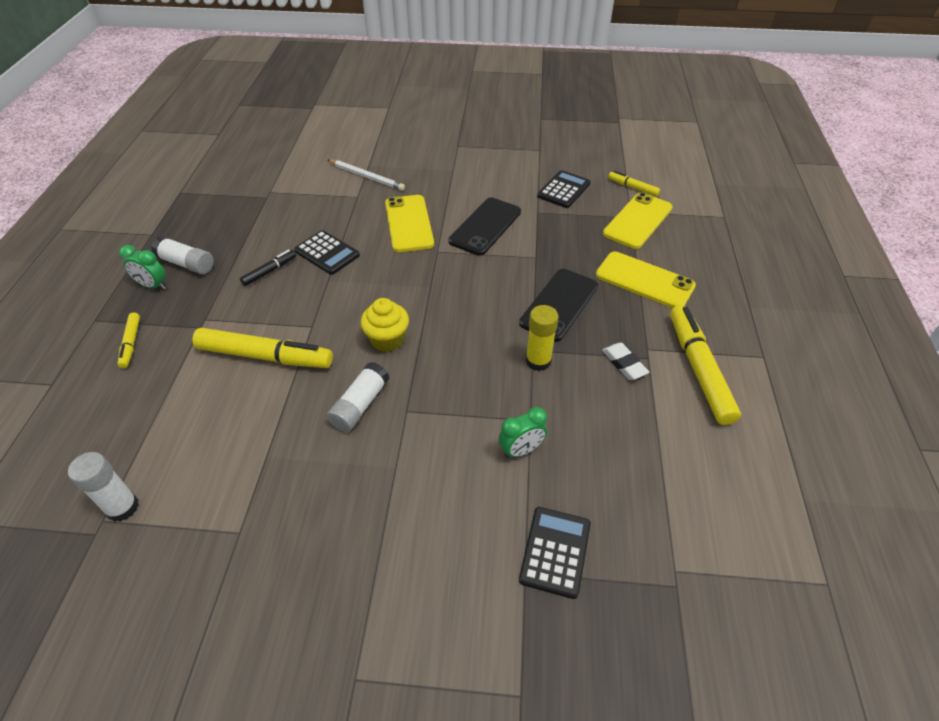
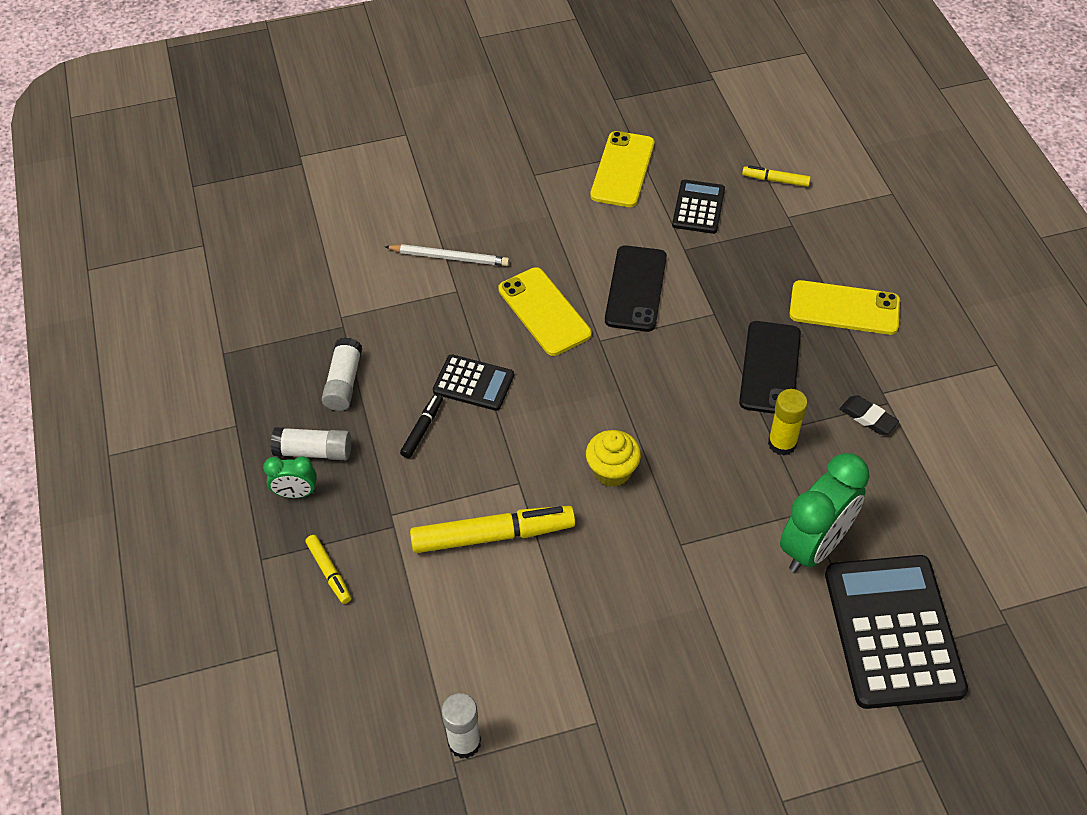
camera: 20 degrees left, 5 degrees up
white glue stick [327,362,389,432] -> white glue stick moved to [322,337,362,411]
green clock [499,407,547,458] -> green clock [780,453,870,572], size x1.98
black calculator [519,507,591,599] -> black calculator [825,555,968,709], size x1.92
white eraser [602,342,649,380] -> black eraser [840,395,899,435]
yellow phone [603,192,673,249] -> yellow phone moved to [590,131,655,207]
yellow marker [670,305,741,425] -> none

